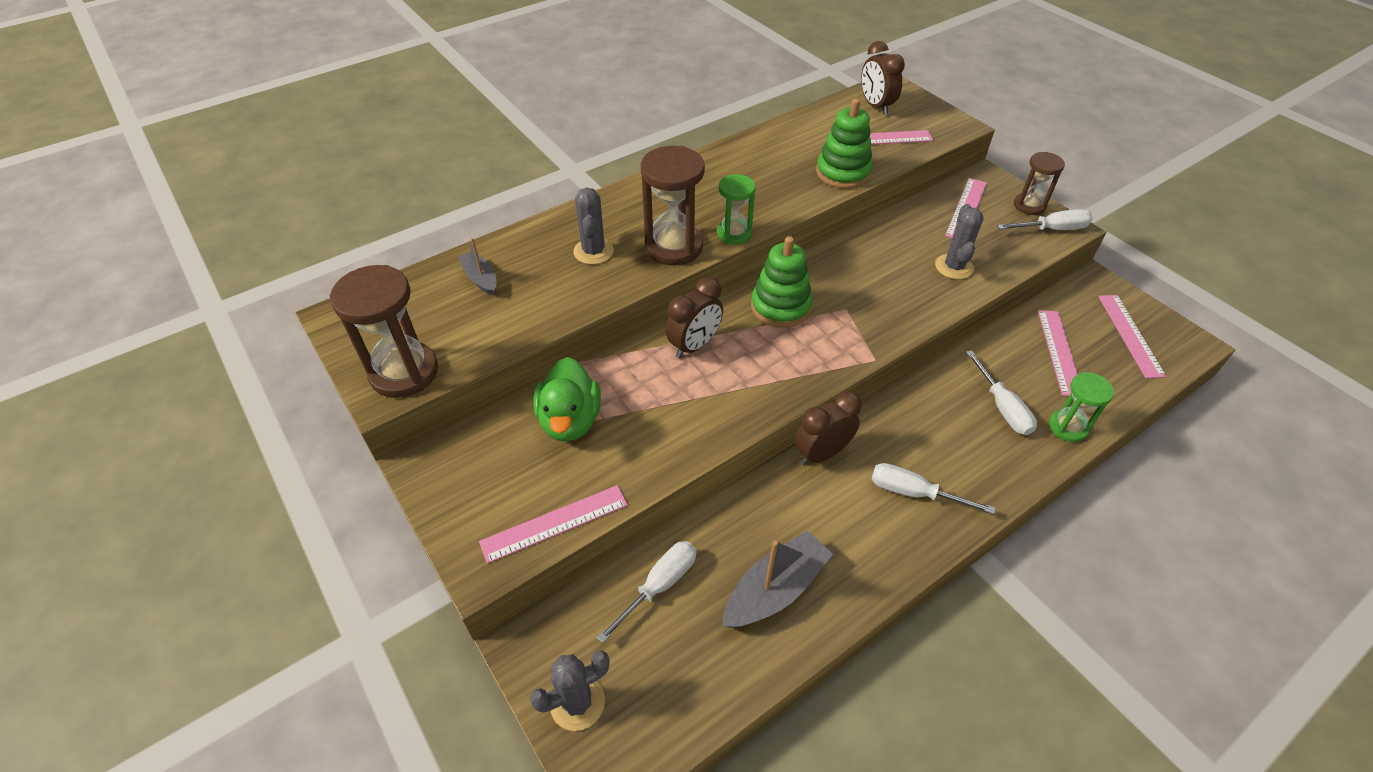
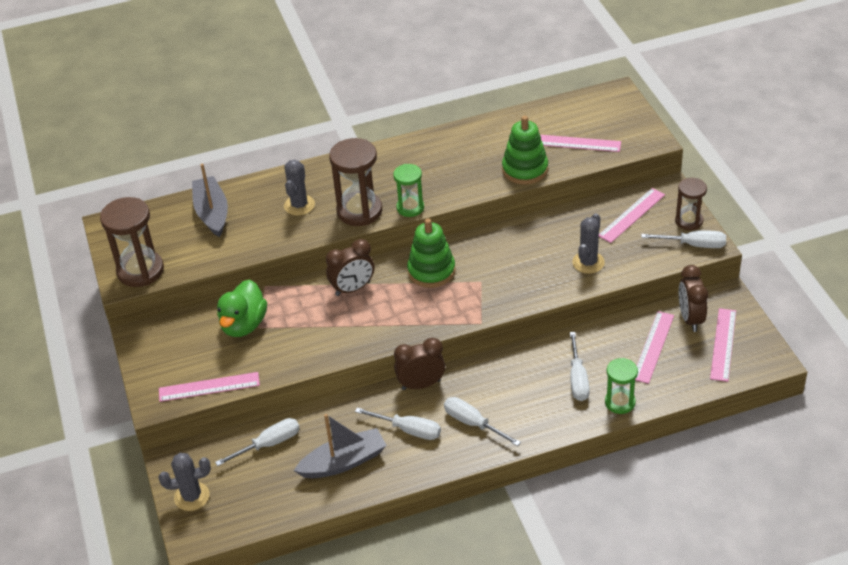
camera: 20 degrees right, 5 degrees down
grey boat [458,238,497,296] -> grey boat [192,164,228,237], size x1.70
brown clock [861,41,905,115] -> brown clock moved to [679,265,708,332]
none -> white screwdriver [355,408,441,440]

